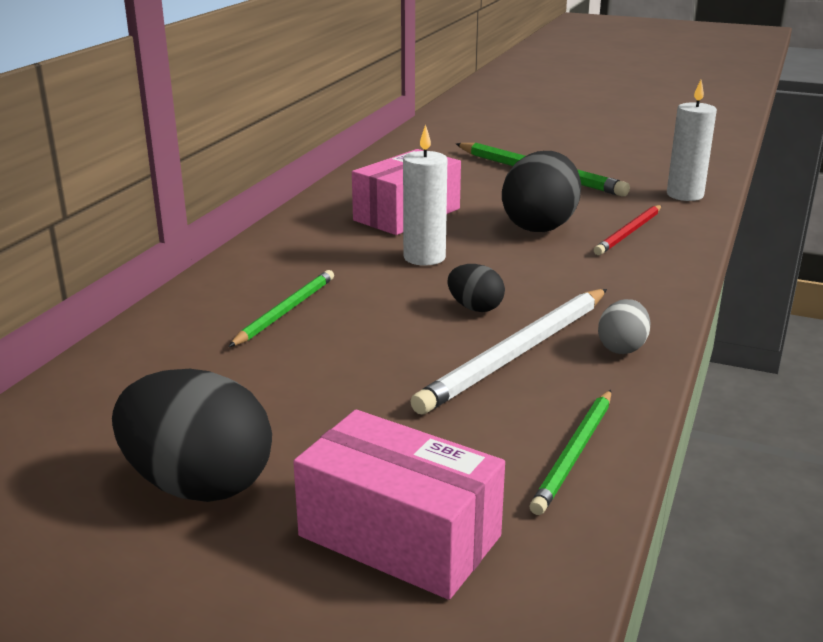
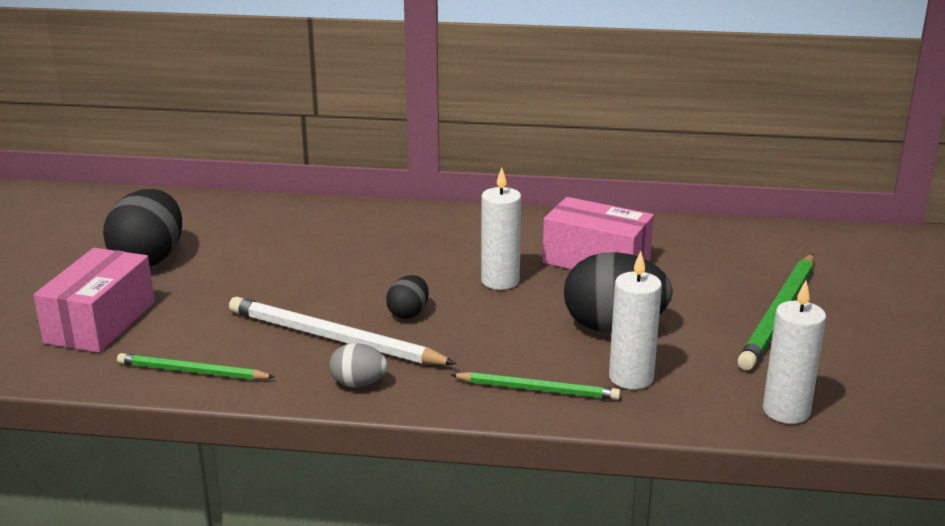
camera: 75 degrees right, 0 degrees up
green pencil [229,270,334,347] -> green pencil moved to [451,372,620,400]
red pencil [594,205,662,255] -> white candle [609,251,662,389]

